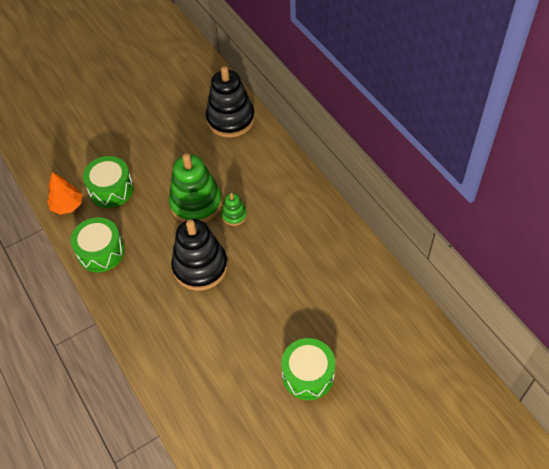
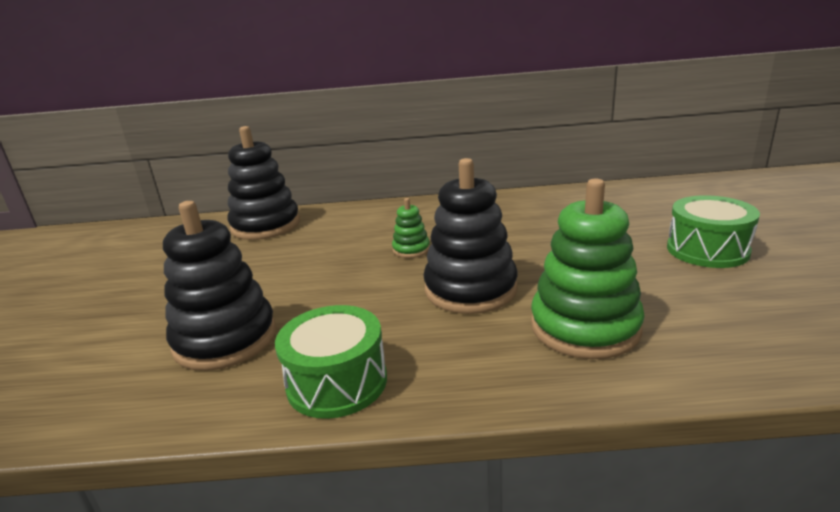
camera: 60 degrees left, 30 degrees down
orange tree [47,172,82,215] -> none
green drum [83,156,133,208] -> black stacking toy [163,201,276,371]
green stacking toy [169,153,222,223] -> green stacking toy moved to [531,178,645,359]

